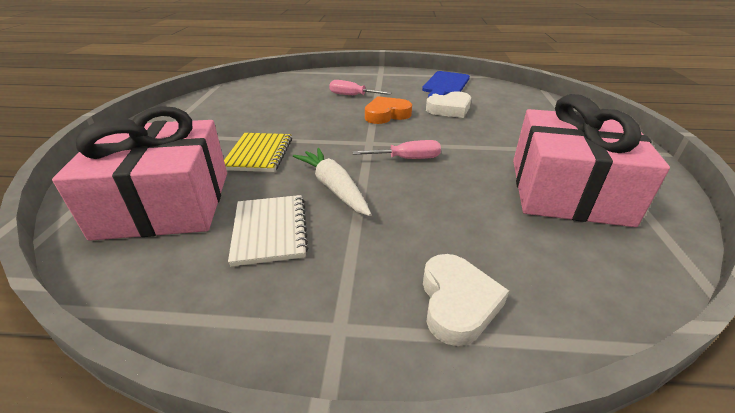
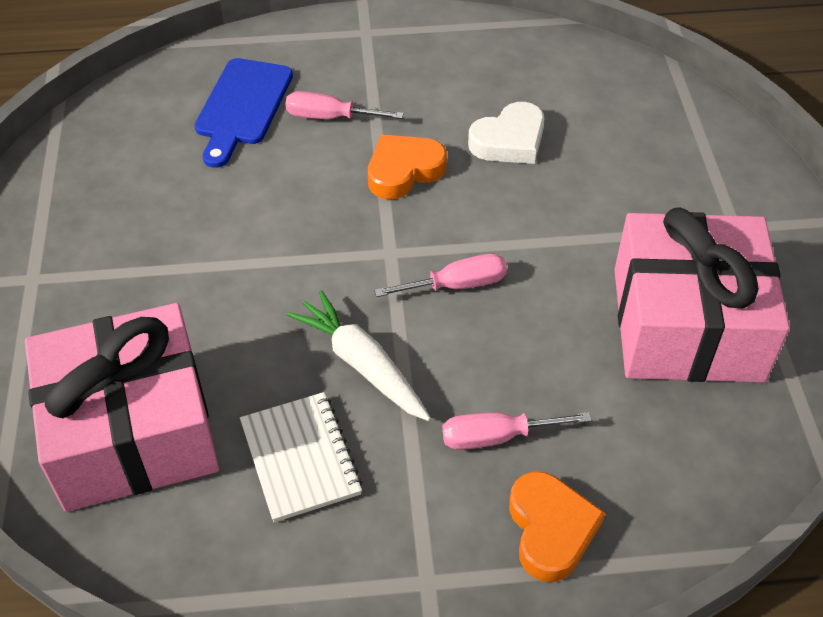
camera: 10 degrees left, 15 degrees up
yellow notebook [224,133,292,172] -> none
blue cutting board [422,71,470,97] -> blue cutting board moved to [194,58,293,168]
white heart [423,254,509,346] -> orange heart [509,471,605,582]
none -> pink screwdriver [442,412,592,450]

